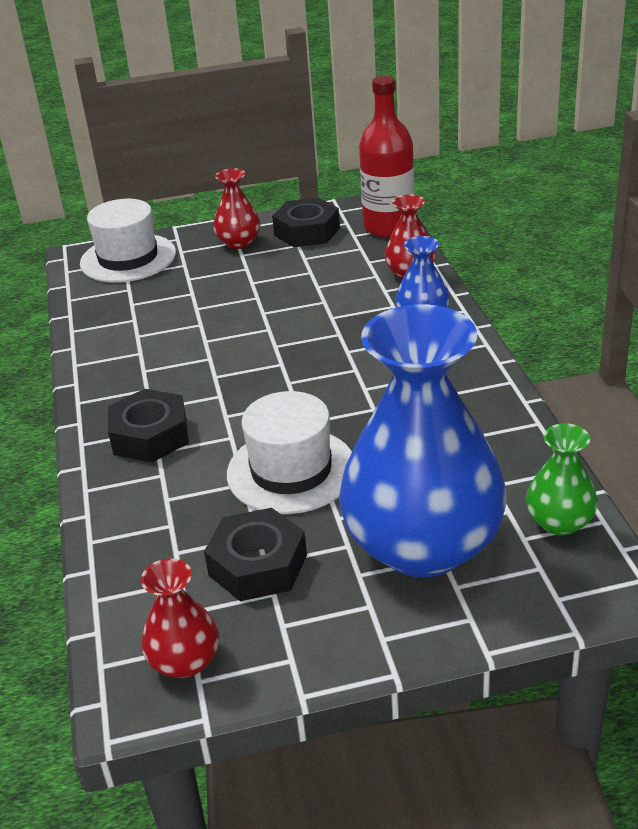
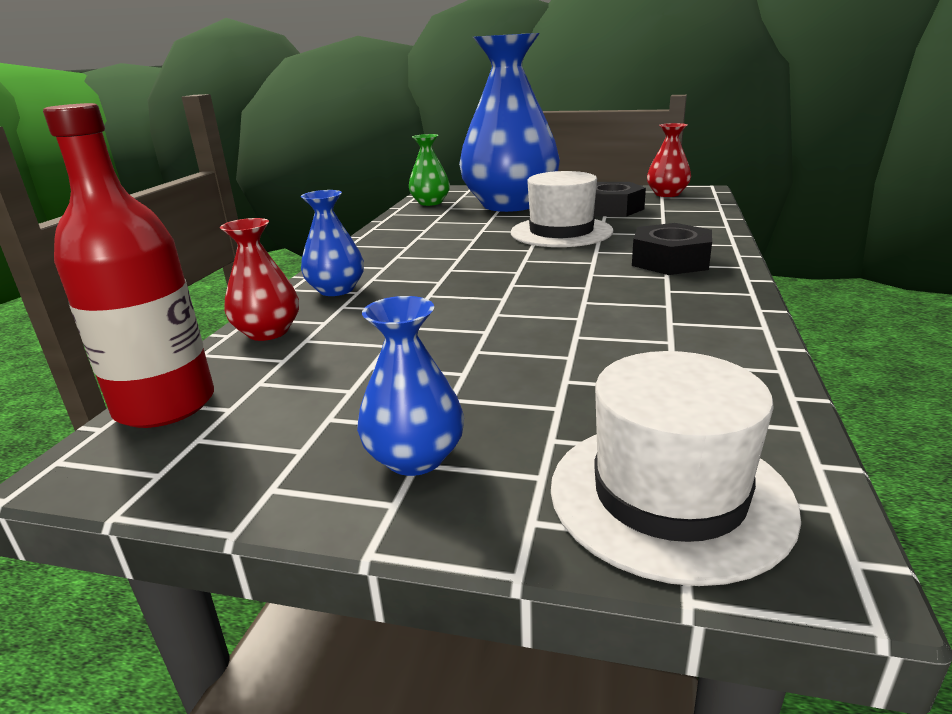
camera: 155 degrees left, 10 degrees down
red vase [213,168,260,249] -> blue vase [357,296,464,476]
black nut [272,197,340,247] -> none

